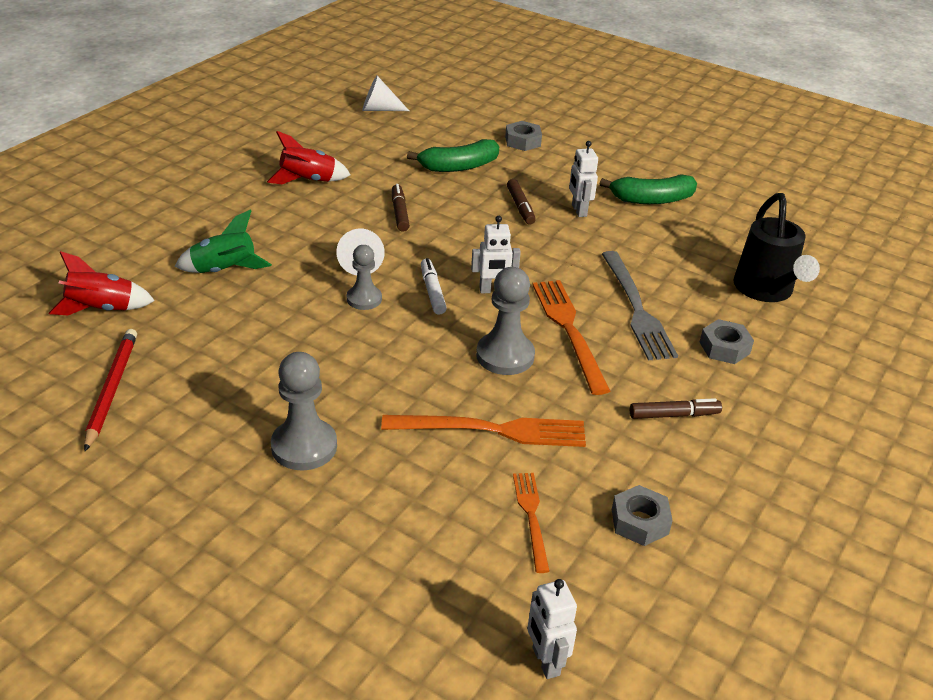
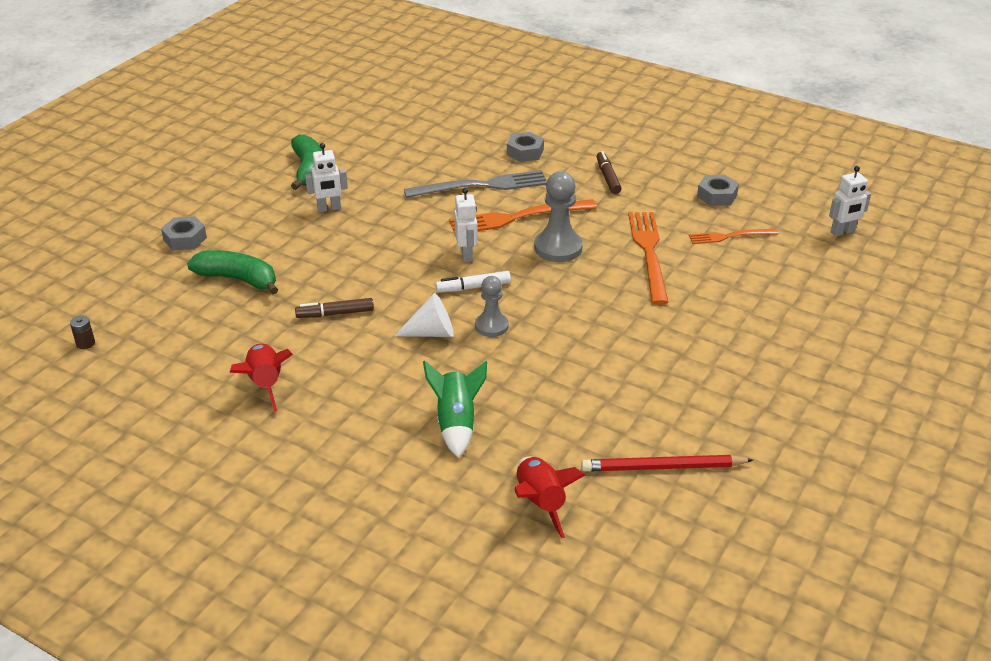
camera: 90 degrees left, 0 degrees up
grey pawn [271,352,337,470] -> none
white cone [362,76,409,111] -> brown battery [70,315,95,349]
green banana [407,139,499,172] -> green banana turned 45 degrees counterclockwise [187,250,278,295]
brown marker [507,179,536,225] -> none
black watering can [733,193,820,302] -> none

